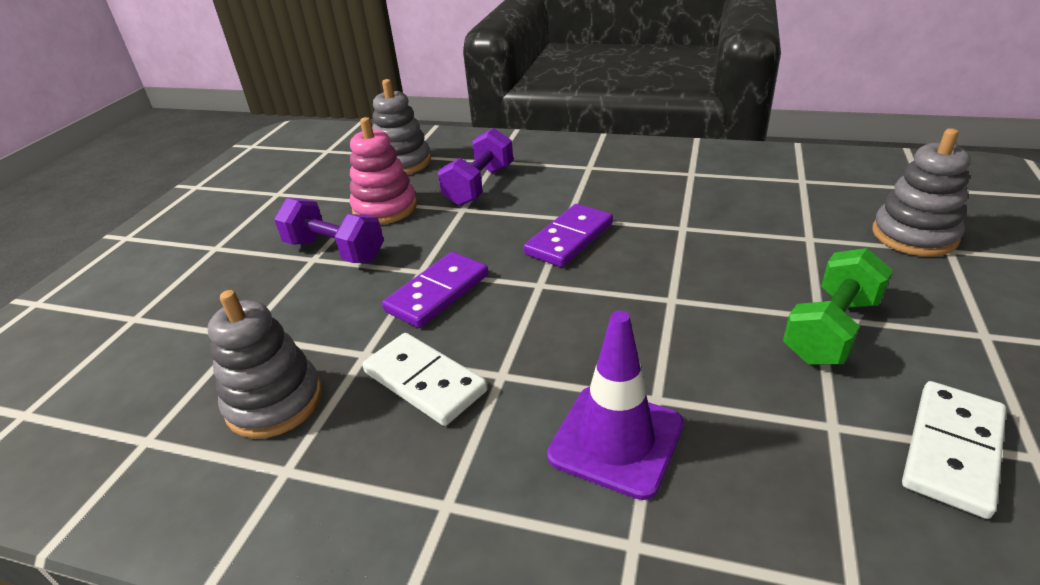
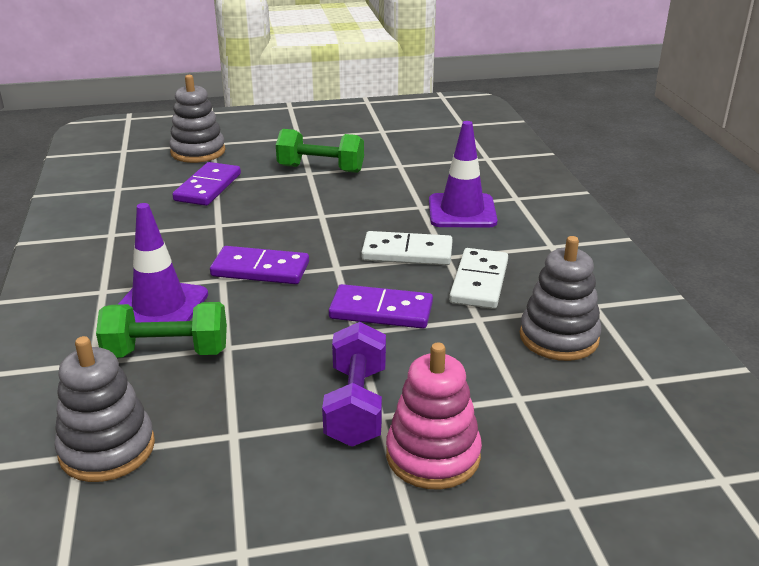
camera: 120 degrees left, 5 degrees down
pink stacking toy [350,117,417,224] -> pink stacking toy moved to [386,342,482,489]
purple dumbbell [438,128,513,206] -> green dumbbell [96,302,227,358]
white domino [902,381,1006,519] -> white domino moved to [361,231,453,265]
none -> purple traffic cone [118,203,208,323]
none -> purple domino [172,162,241,206]

